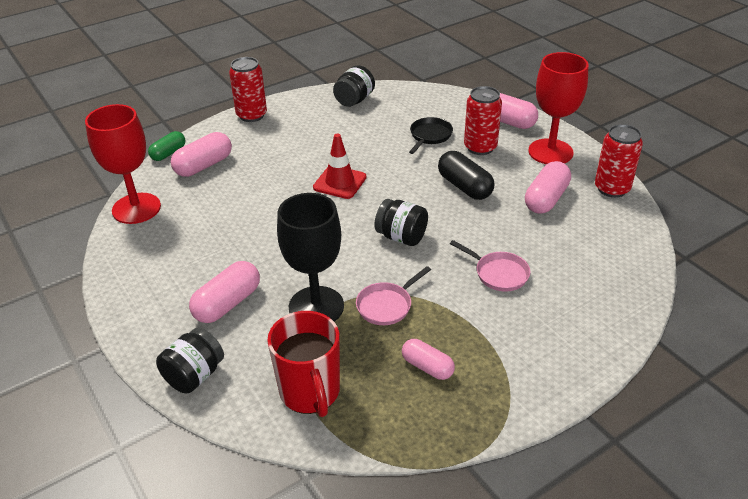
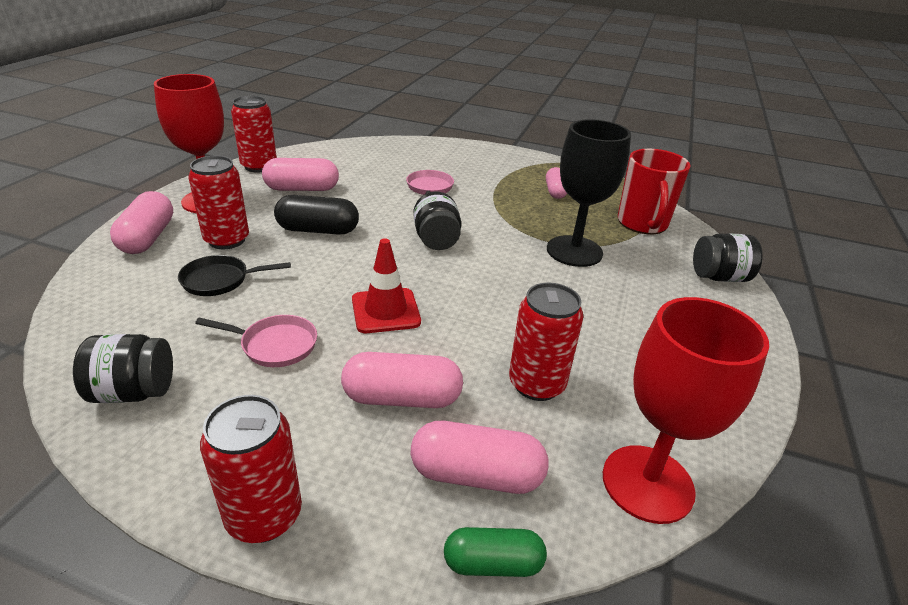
camera: 130 degrees left, 5 degrees down
pink capsule [189,261,260,323] -> pink capsule moved to [341,352,463,408]
red mug [267,311,340,417] -> red mug turned 150 degrees clockwise [618,149,691,234]
pink pan [356,266,431,325] -> pink pan moved to [195,315,317,367]
black capsule [438,151,494,200] -> black capsule turned 75 degrees clockwise [274,195,359,235]
none -> red can [509,283,584,401]

